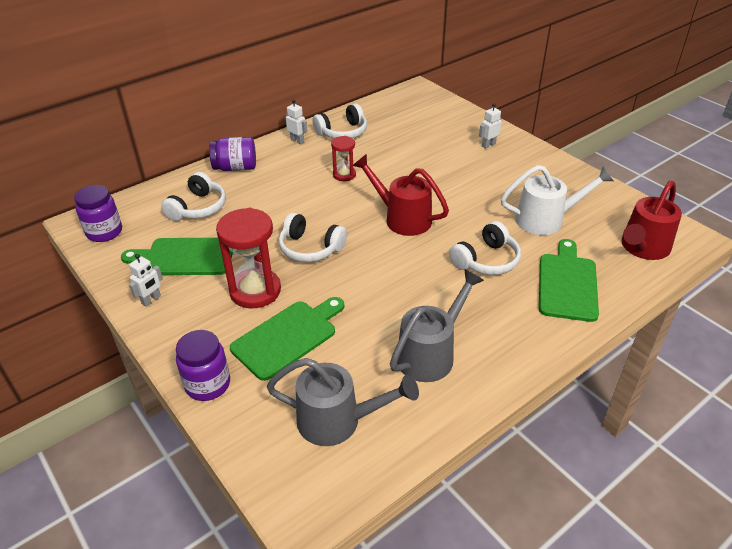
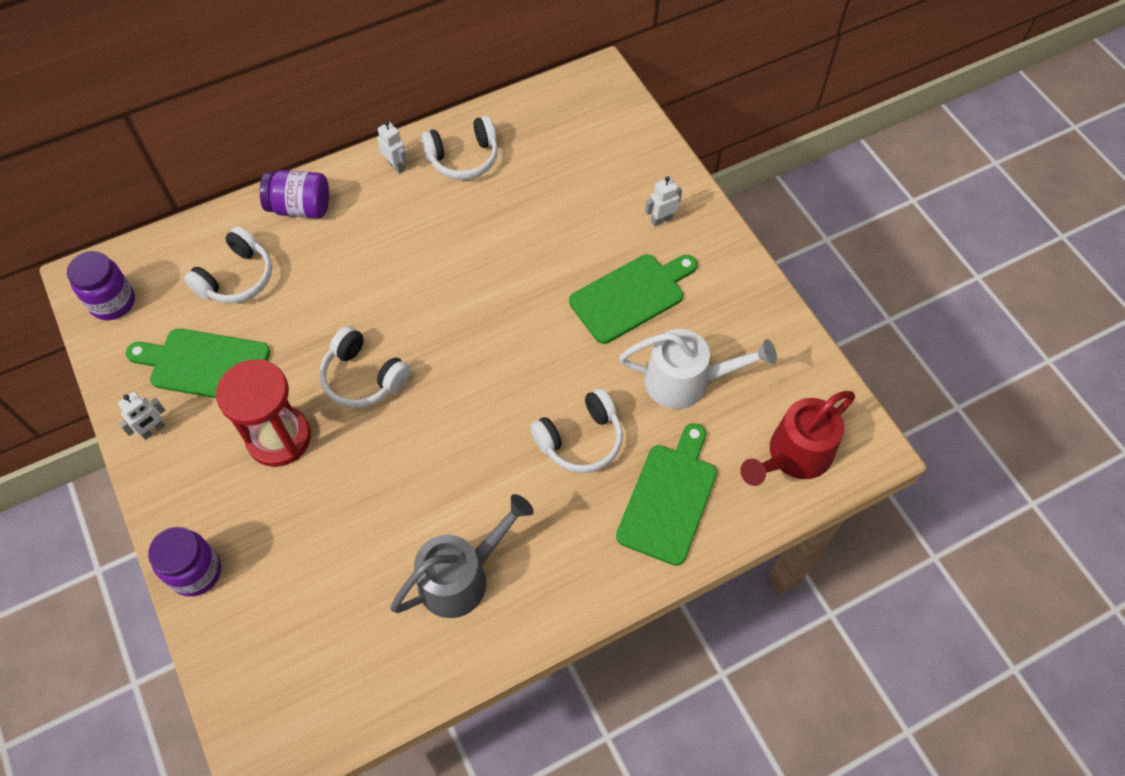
camera: 10 degrees right, 20 degrees up
green cutting board [230,297,344,381] -> green cutting board moved to [569,254,697,344]
grey watering can [267,358,419,446] -> none
red hourglass [331,136,356,181] -> none
red watering can [352,154,449,236] -> none

